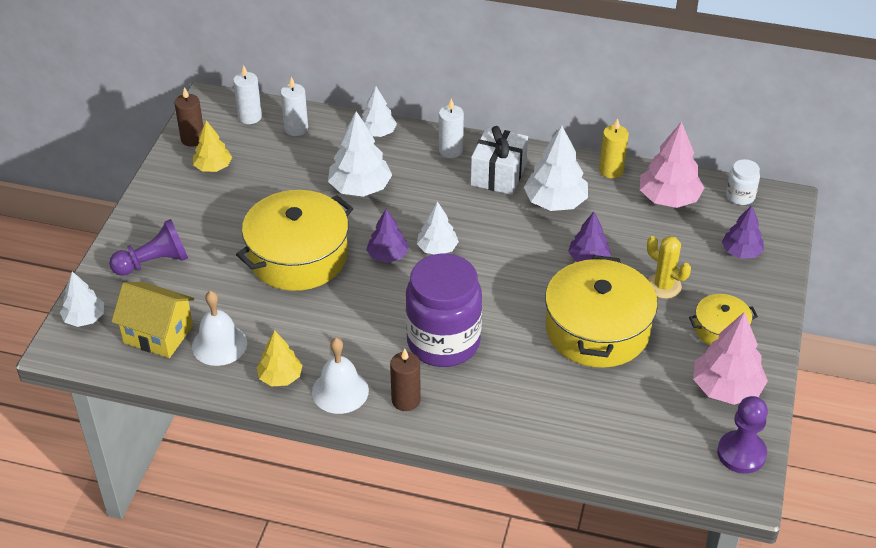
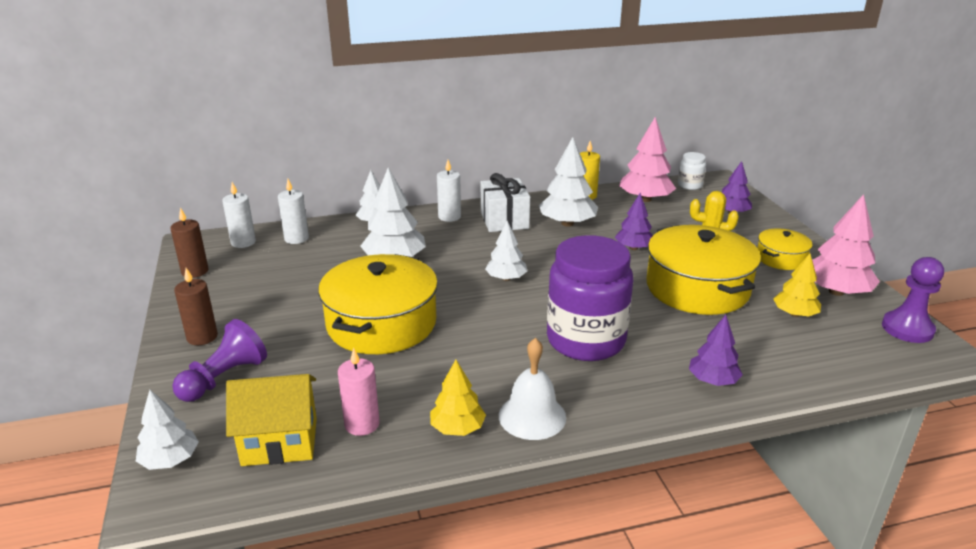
camera: 30 degrees left, 15 degrees down
white bell [192,291,247,366] -> pink candle [338,348,380,436]
yellow tree [193,120,232,172] -> yellow tree moved to [773,254,821,317]
purple tree [366,209,409,263] -> purple tree moved to [689,315,743,386]
brown candle [390,349,421,411] -> brown candle moved to [174,268,218,346]

